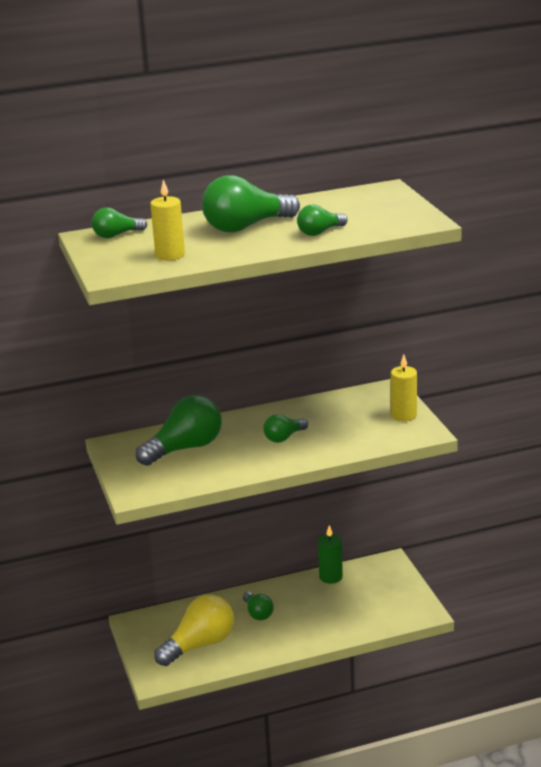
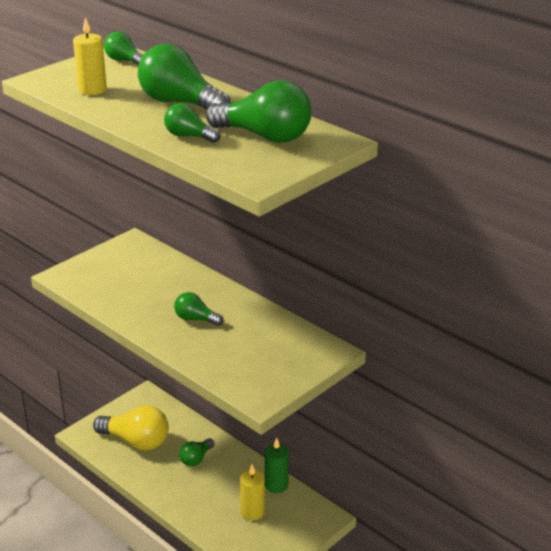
camera: 60 degrees right, 5 degrees up
green light bulb [136,395,222,466] -> green light bulb moved to [206,81,312,143]
yellow candle [391,354,417,421] -> yellow candle moved to [240,465,265,520]

